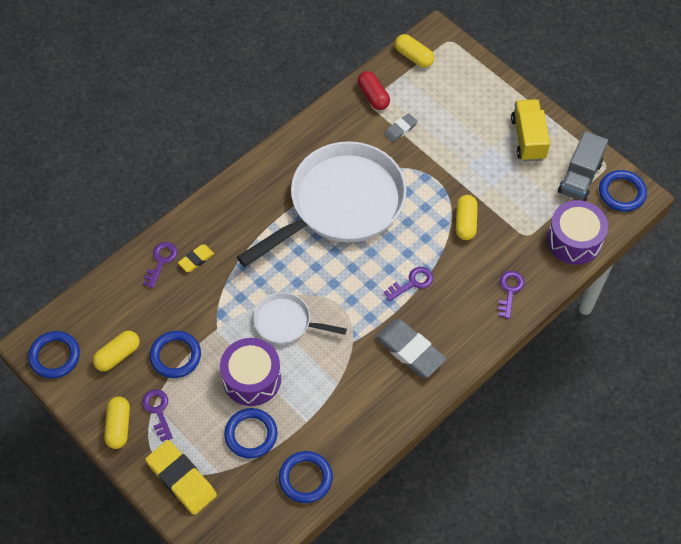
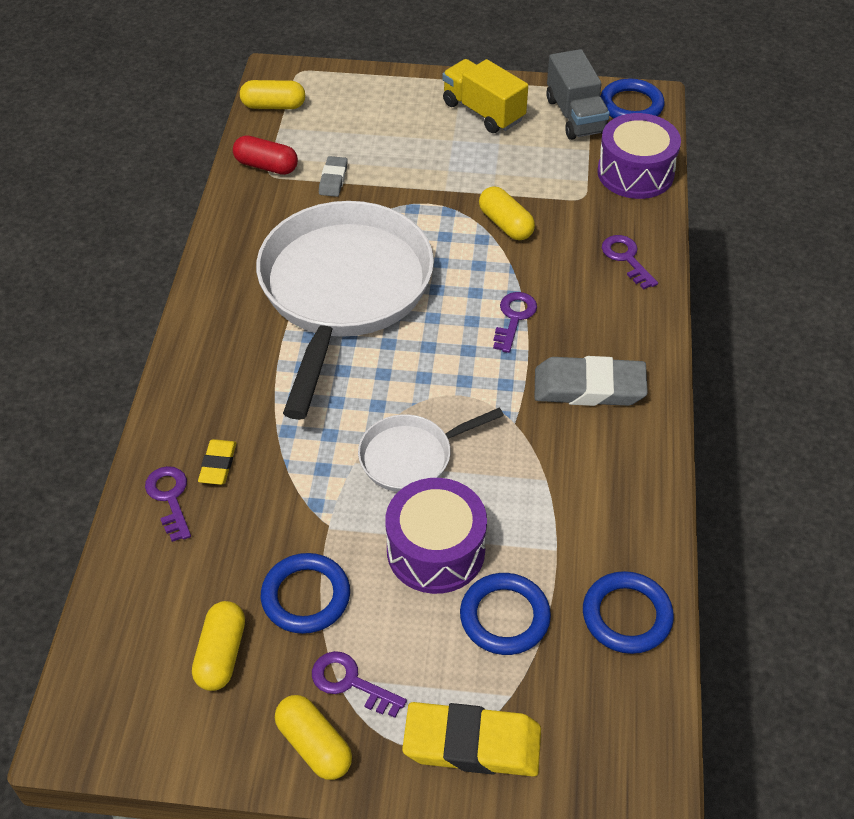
camera: 40 degrees left, 10 degrees down
blue ring [28,331,80,379] -> none

